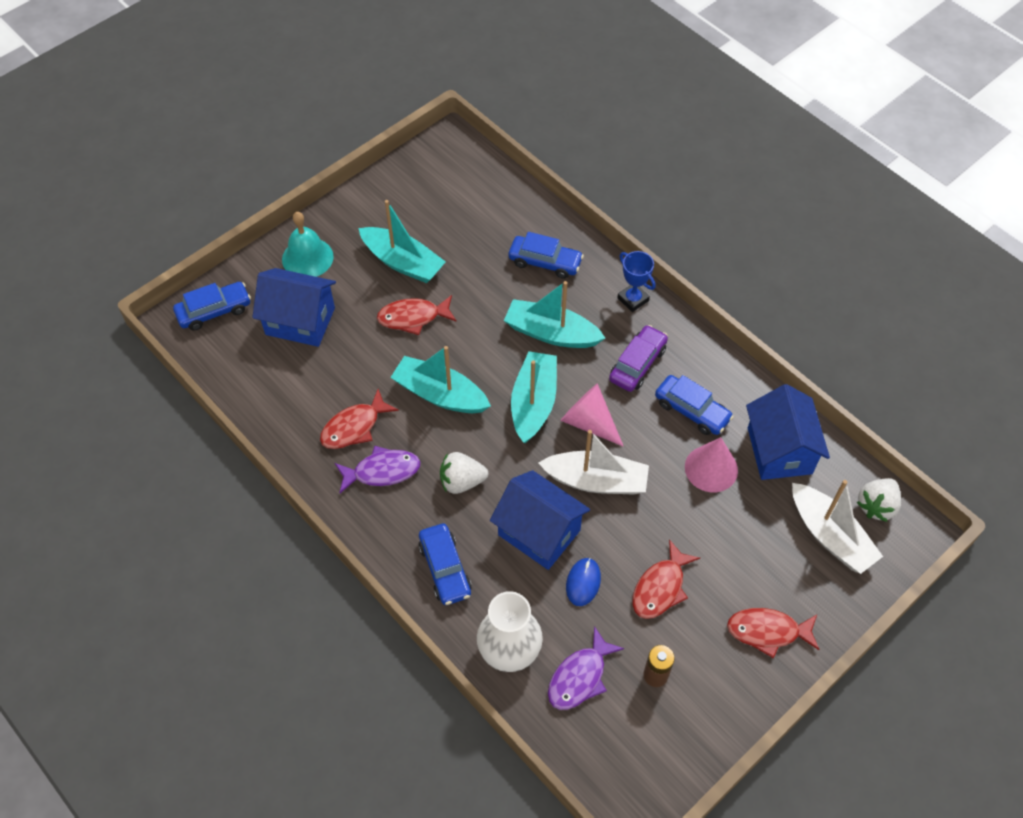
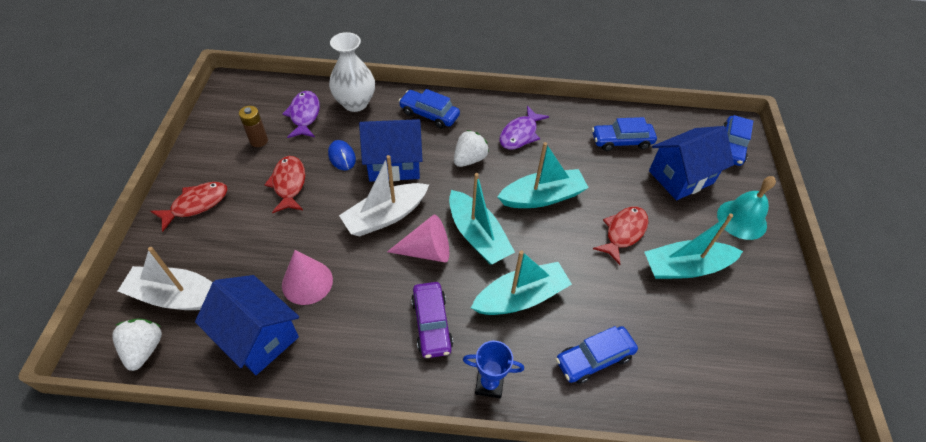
camera: 135 degrees right, 5 degrees down
red fish [320,389,399,449] -> none
blue car [655,375,734,435] -> blue car moved to [592,117,657,151]

